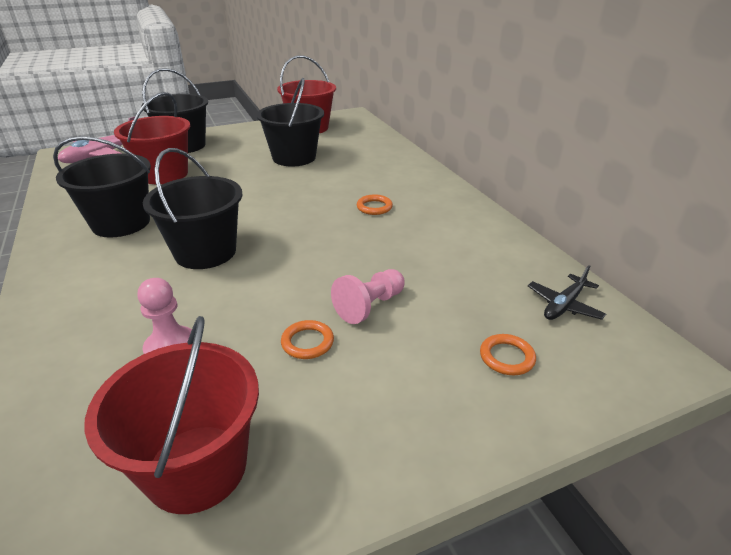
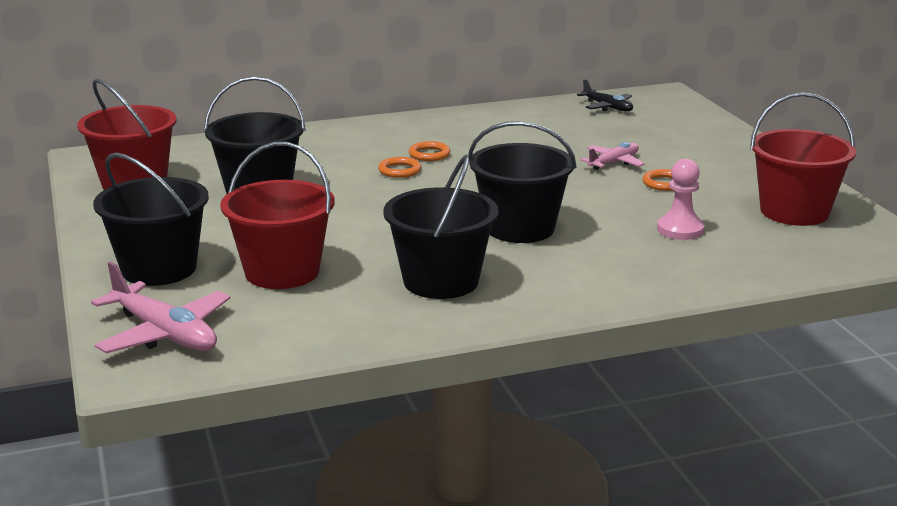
camera: 85 degrees left, 10 degrees down
pink pawn [331,269,405,324] -> pink plane [580,142,645,170]
orange ring [480,334,536,375] -> orange ring moved to [378,157,421,178]

